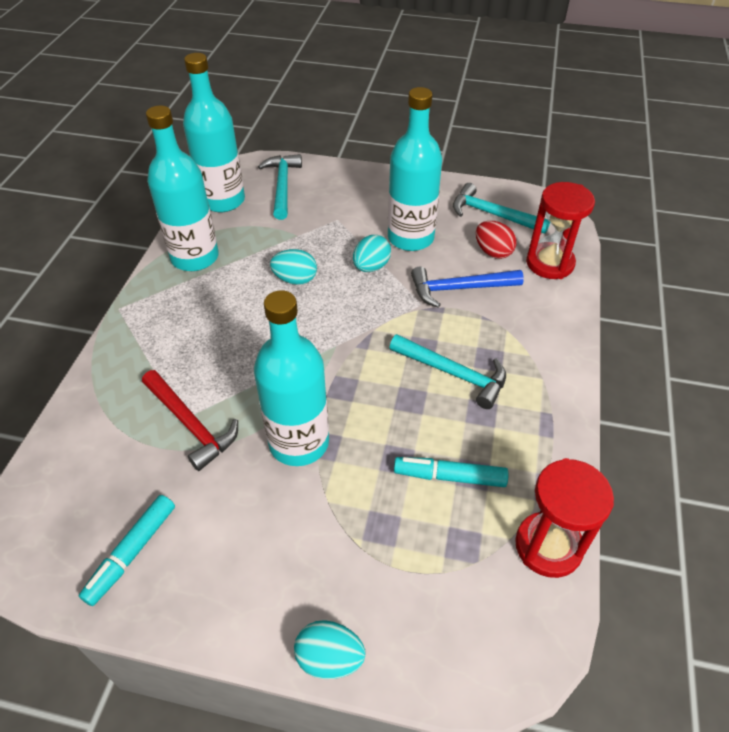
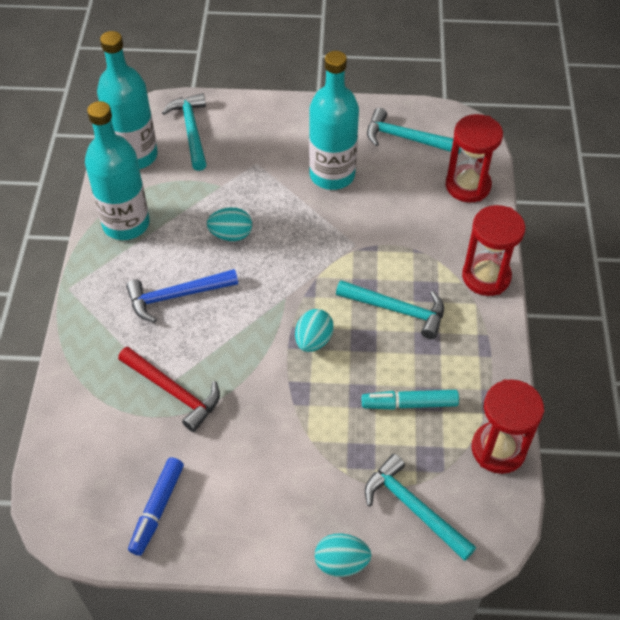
camera: 10 degrees left, 5 degrees up
turquoise marker [79,495,175,606] -> blue marker [128,457,184,556]
turquoise bottle [254,290,329,466] -> none
turquoise egg [353,235,391,272] -> turquoise egg moved to [295,309,334,352]
blue hammer [411,266,524,308] -> blue hammer moved to [126,269,238,322]
red egg [476,221,517,259] -> none
none -> turquoise hammer [365,454,476,561]
none -> red hourglass [462,205,526,296]

